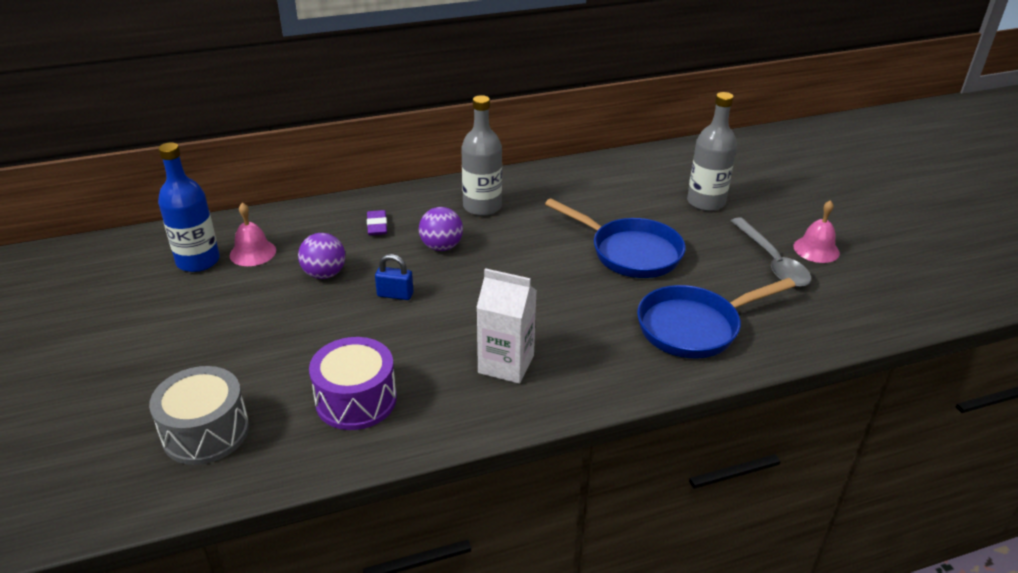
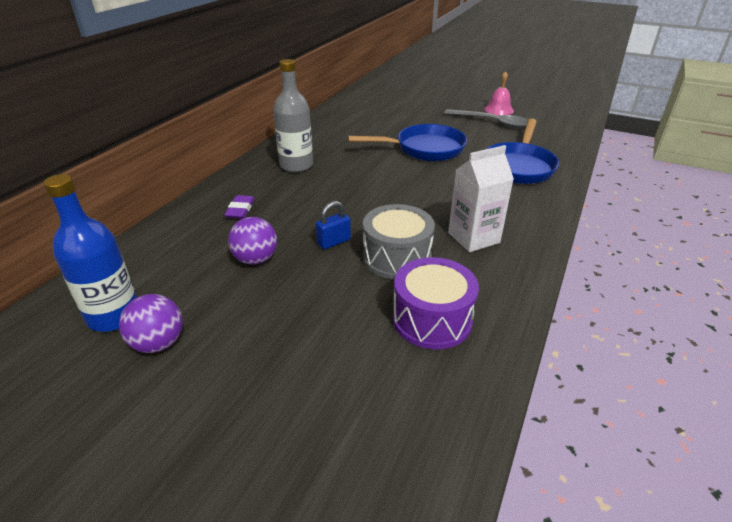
camera: 45 degrees left, 0 degrees up
grey drum [149,366,249,465] -> grey drum moved to [363,204,435,279]
pink bell [230,203,276,266] -> none
purple eraser [367,210,387,235] -> purple eraser turned 60 degrees clockwise [224,195,255,219]
purple ball [419,207,463,251] -> purple ball moved to [119,294,183,353]
grey bottle [687,92,737,211] -> none

